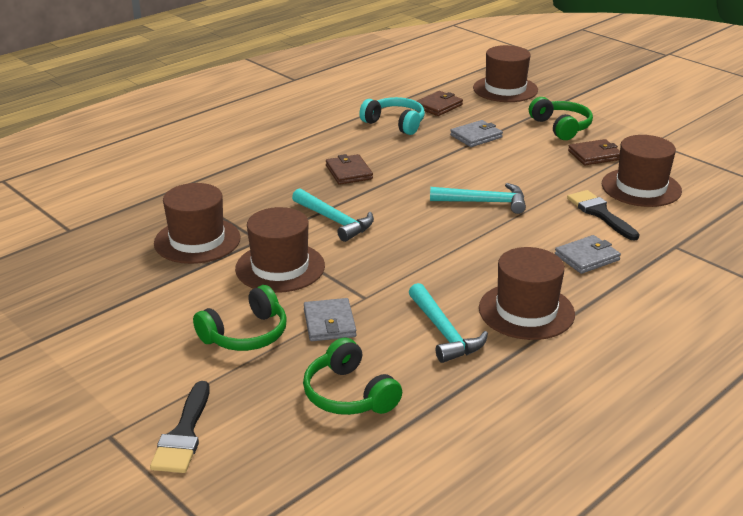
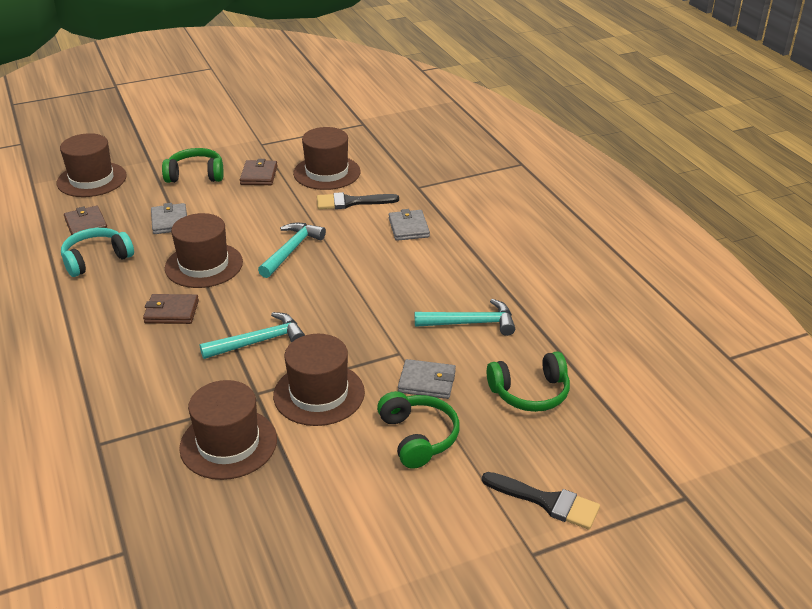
camera: 70 degrees left, 5 degrees up
brown hat [479,247,575,340] -> brown hat moved to [165,213,243,288]

